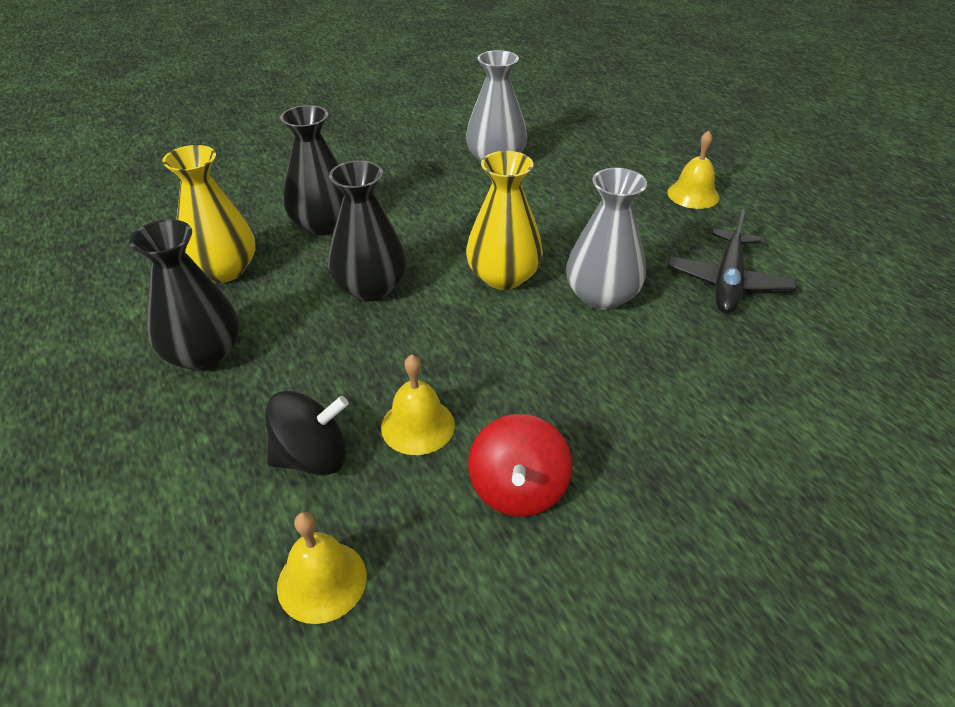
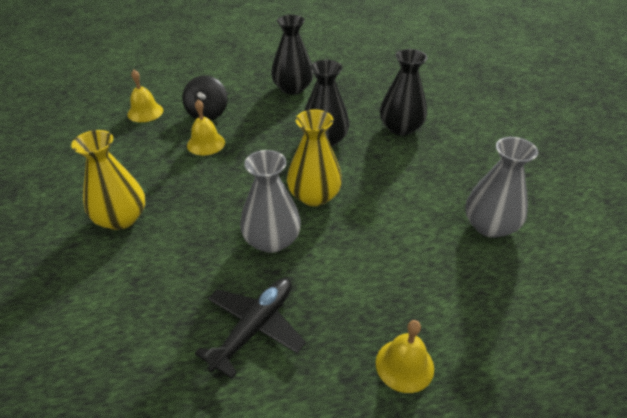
camera: 105 degrees right, 0 degrees up
yellow vase [162,145,255,283] -> yellow vase moved to [71,130,145,230]
red spinning top [468,414,572,517] -> none
black plane [667,209,796,314] -> black plane turned 90 degrees clockwise [195,278,306,379]

